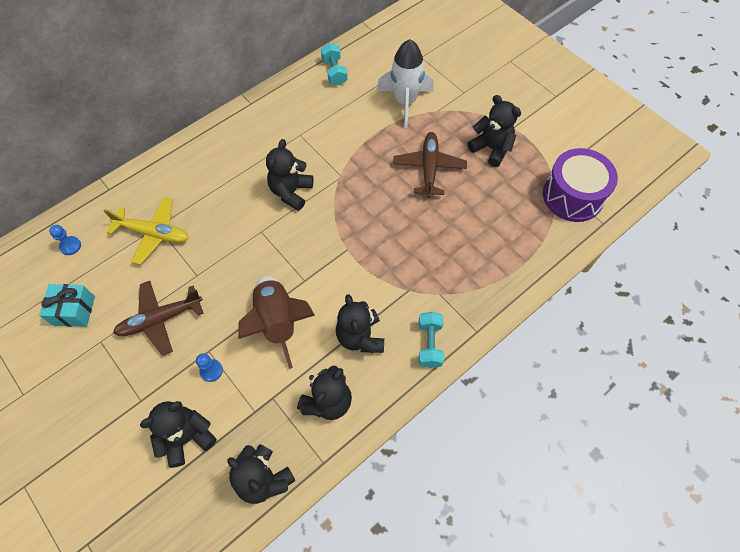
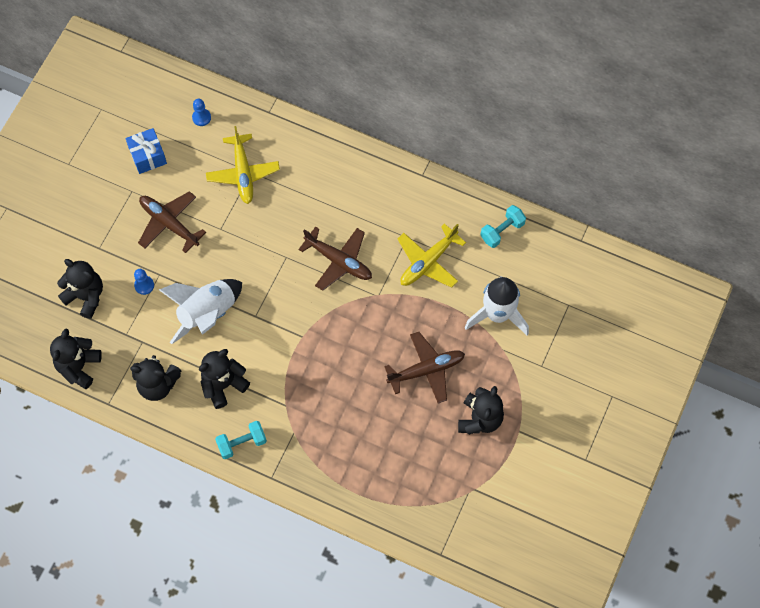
camera: 65 degrees right, 5 degrees up
turquoise gift [39,284,95,327] -> blue gift [126,128,167,174]
brown rocket [238,276,315,369] -> white rocket [159,279,242,344]
black teddy bear [266,139,313,211] -> brown plane [299,226,372,291]
purple drum [543,148,618,222] -> none
none -> yellow plane [398,223,466,288]

